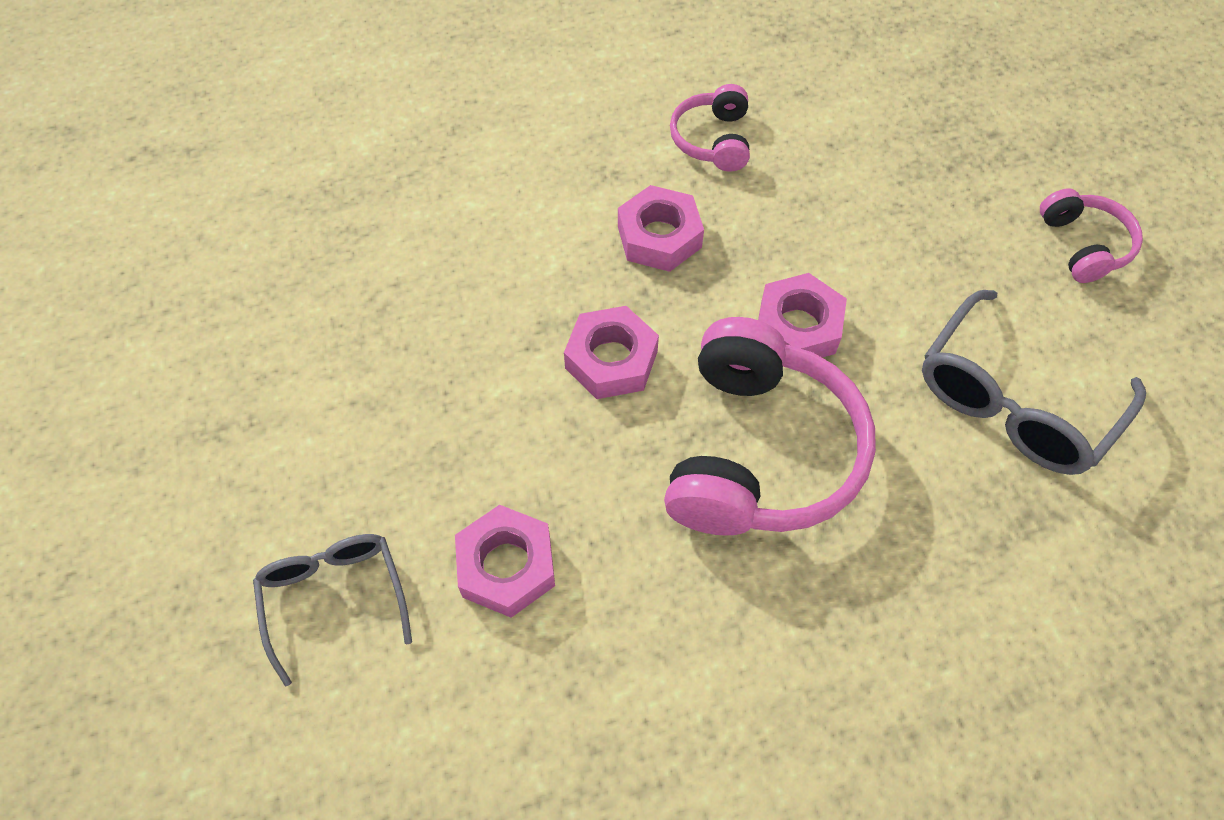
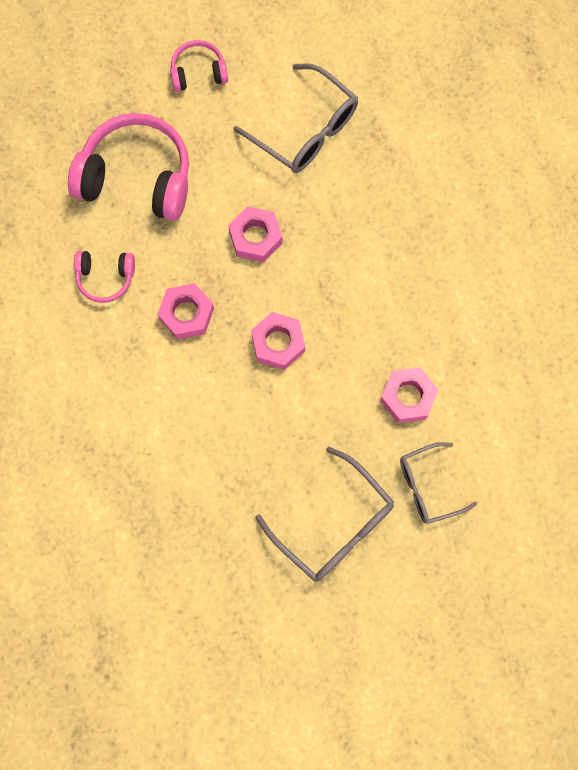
camera: 90 degrees left, 15 degrees up
pink headphones [664,317,876,536] -> pink headphones moved to [68,113,189,221]
none -> grey glasses [256,447,394,582]

